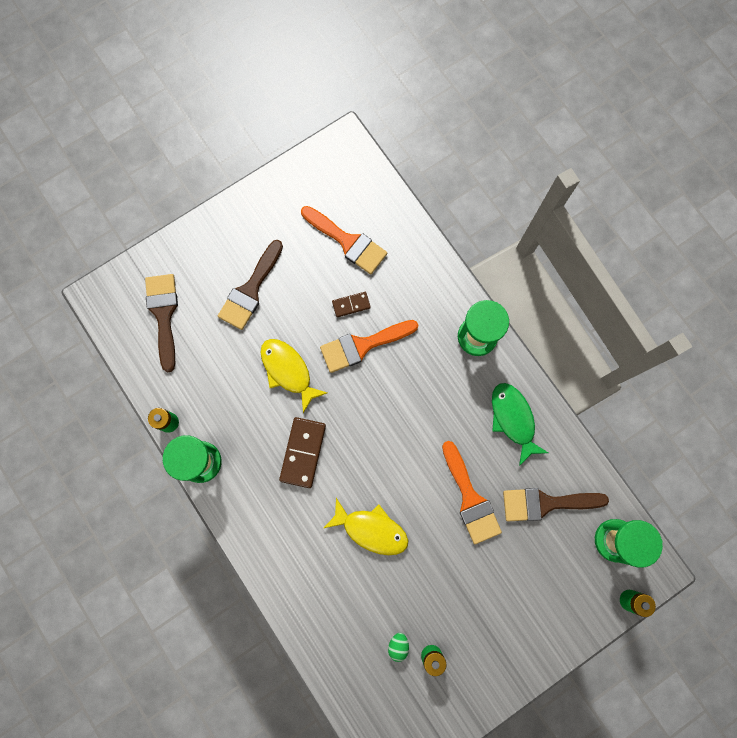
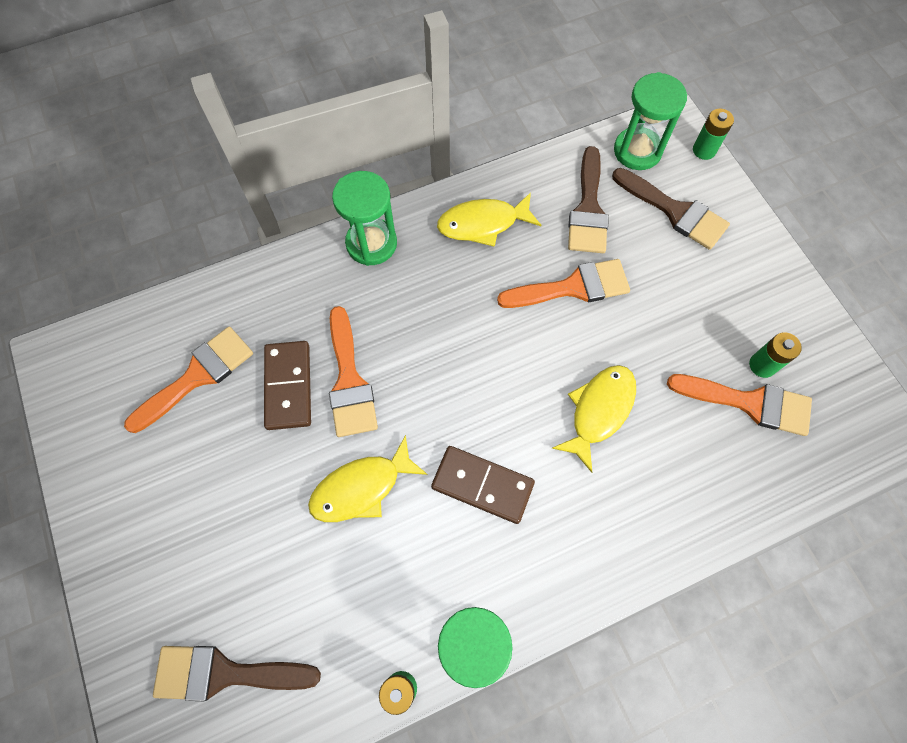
camera: 80 degrees left, 10 degrees down
brown brush [218,240,283,330] -> brown brush moved to [612,168,730,250]
brown domino [332,292,371,317] -> brown domino [264,341,311,430], size x1.78
green egg [388,633,409,662] -> orange brush [667,374,812,436]
green fish [492,383,548,466] -> yellow fish [437,192,541,247]

